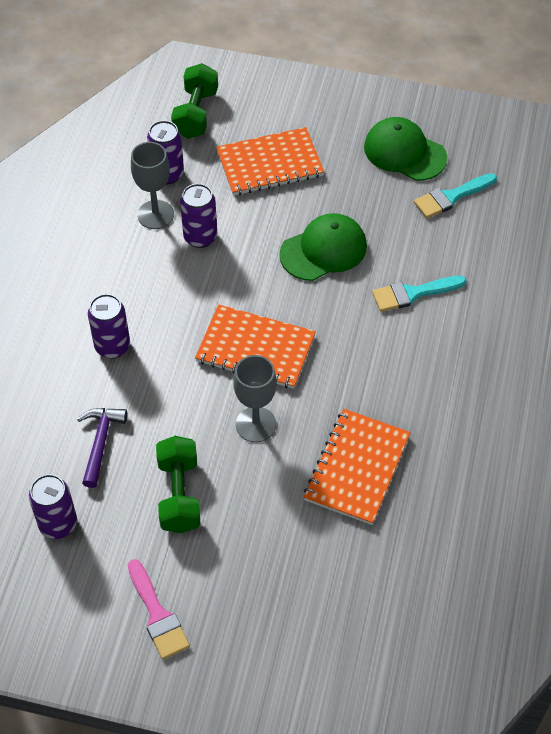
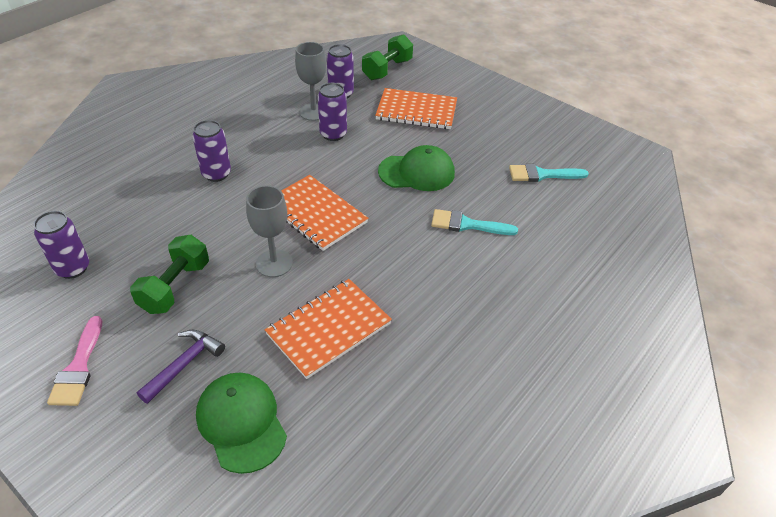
camera: 25 degrees right, 10 degrees down
purple hammer [77,408,127,488] -> purple hammer moved to [137,330,225,404]
green cap [364,117,447,181] -> green cap moved to [196,373,287,474]

